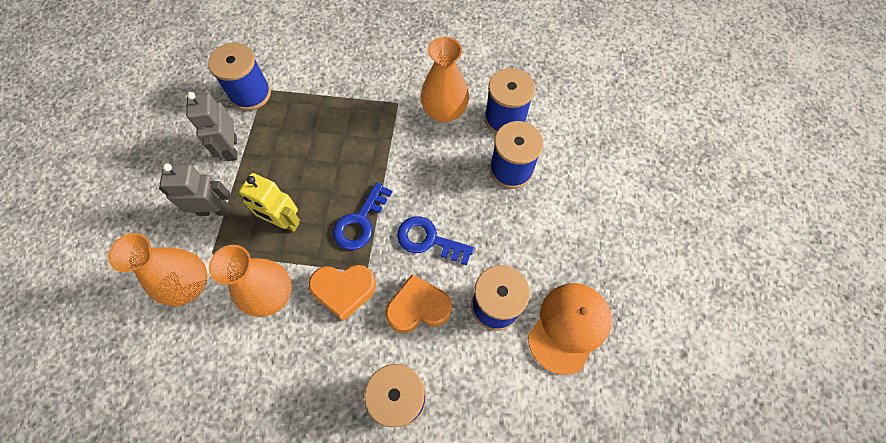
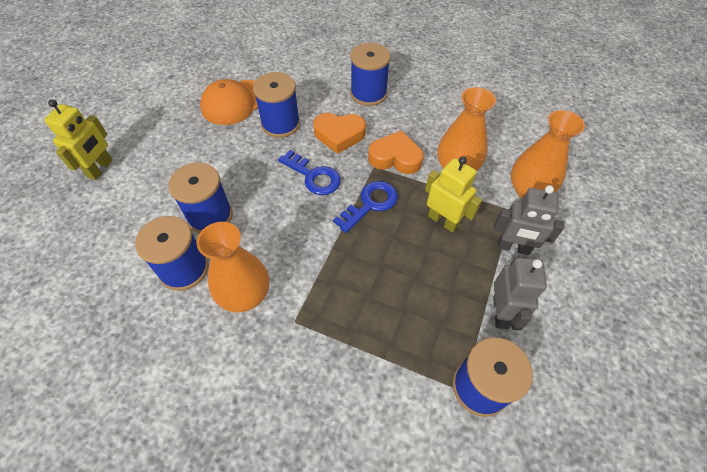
camera: 165 degrees left, 10 degrees down
none -> yellow robot [44,99,113,180]

